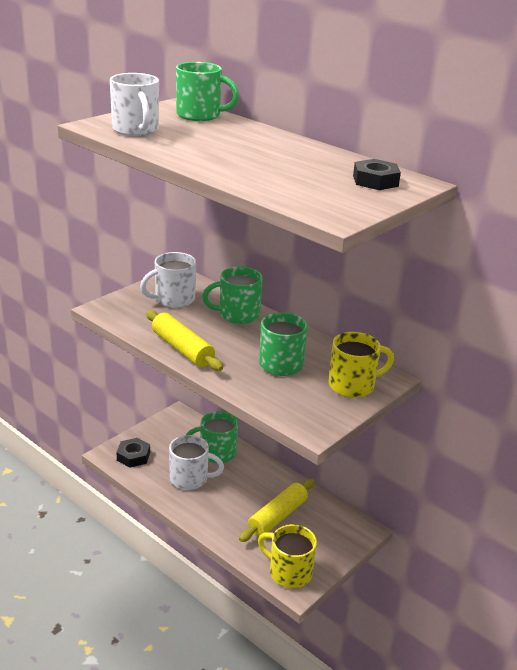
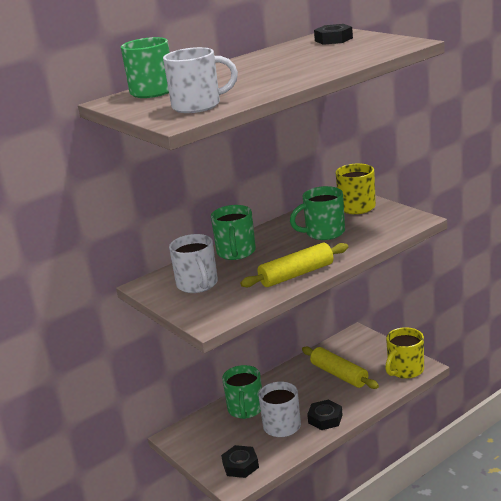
camera: 75 degrees left, 5 degrees down
none -> black nut [307,399,343,430]

